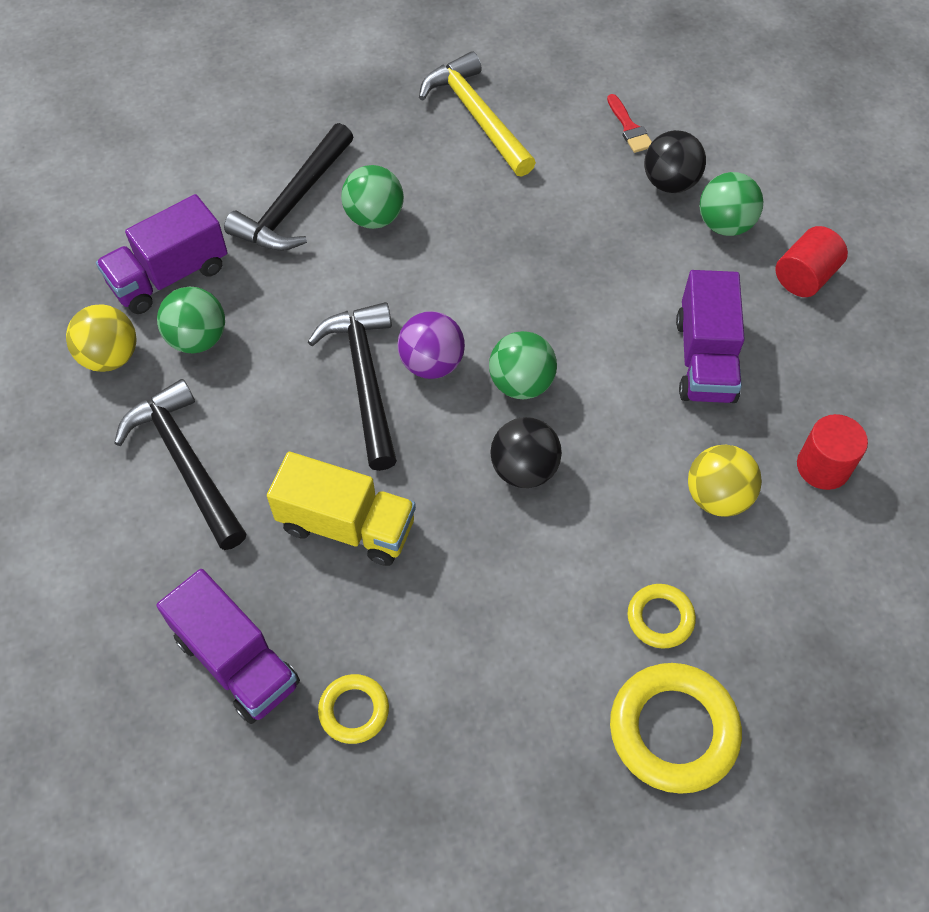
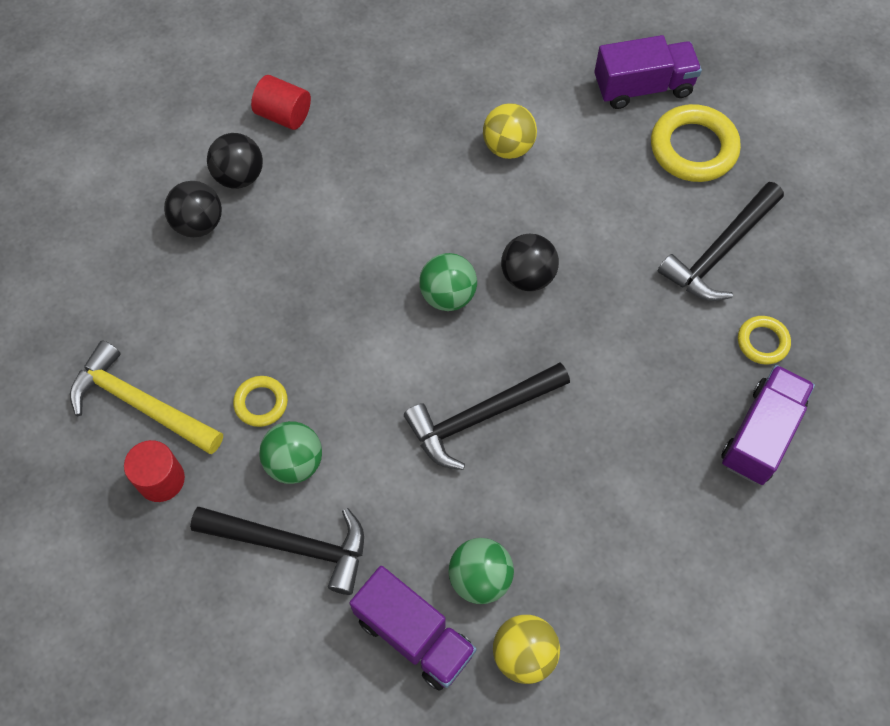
camera: 105 degrees left, 5 degrees up
black hammer [114,379,246,550] -> black hammer moved to [658,182,784,301]
yellow truck [267,452,416,566] -> none
purple ball [398,311,465,379] -> none
yellow hammer [419,51,536,177] -> yellow hammer turned 75 degrees clockwise [70,340,223,454]
red brush [607,94,652,153] -> none
yellow ring [627,584,696,649] -> yellow ring moved to [233,376,288,427]
purple truck [676,270,745,403] -> purple truck moved to [594,35,702,109]
green ball [700,172,763,236] -> black ball [207,133,263,189]
red cylinder [797,414,868,490] -> red cylinder moved to [124,440,185,502]

